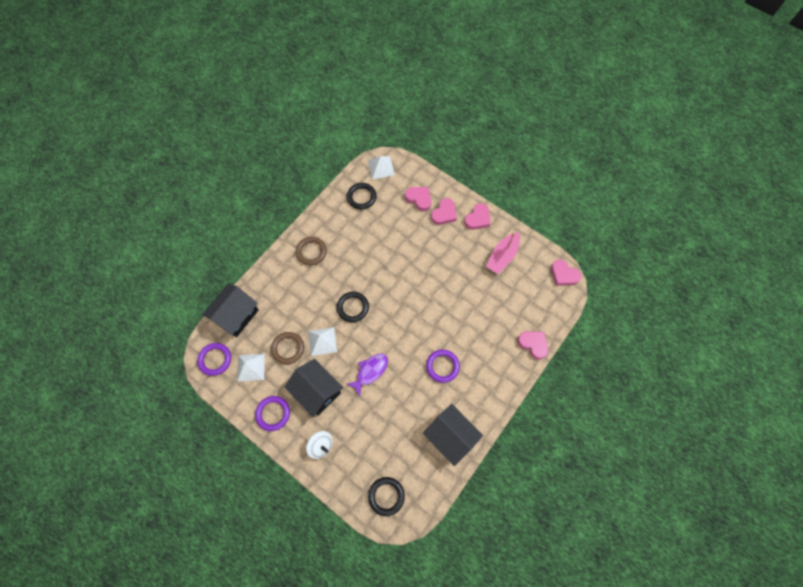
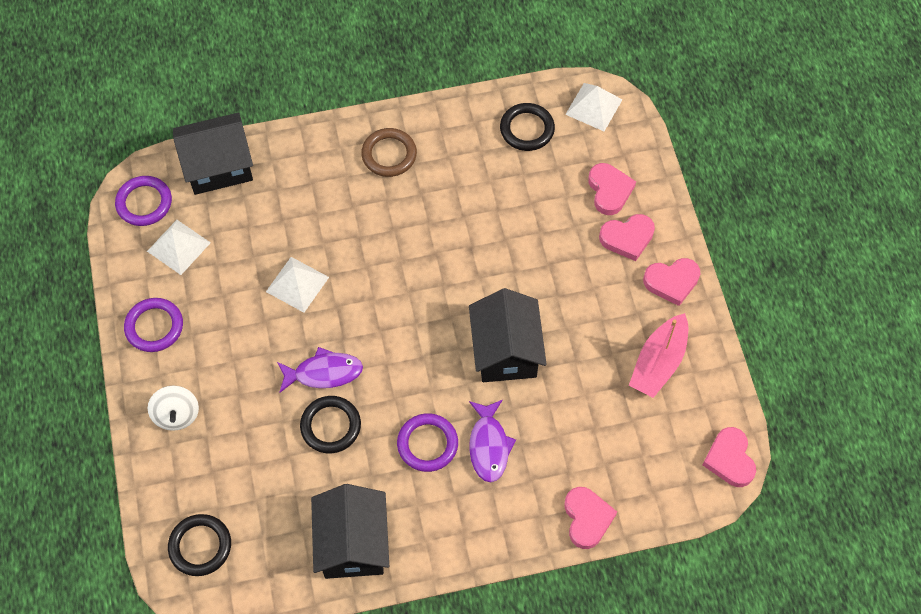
camera: 40 degrees right, 5 degrees down
brown ring [271,332,304,364] -> none
black house [285,359,343,417] -> black house moved to [469,288,547,382]
black ring [337,292,369,322] -> black ring moved to [300,396,361,453]
pink boat [486,232,520,274] -> pink boat turned 45 degrees counterclockwise [629,313,688,398]
none -> purple fish [469,400,516,482]

